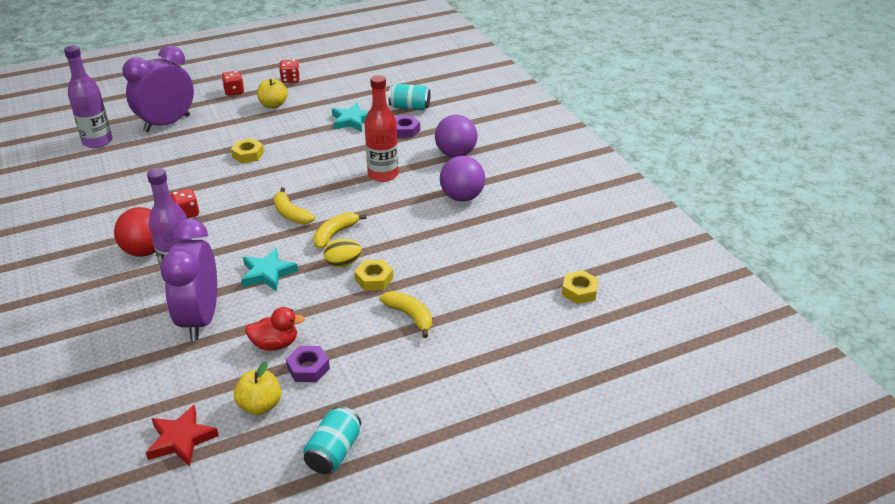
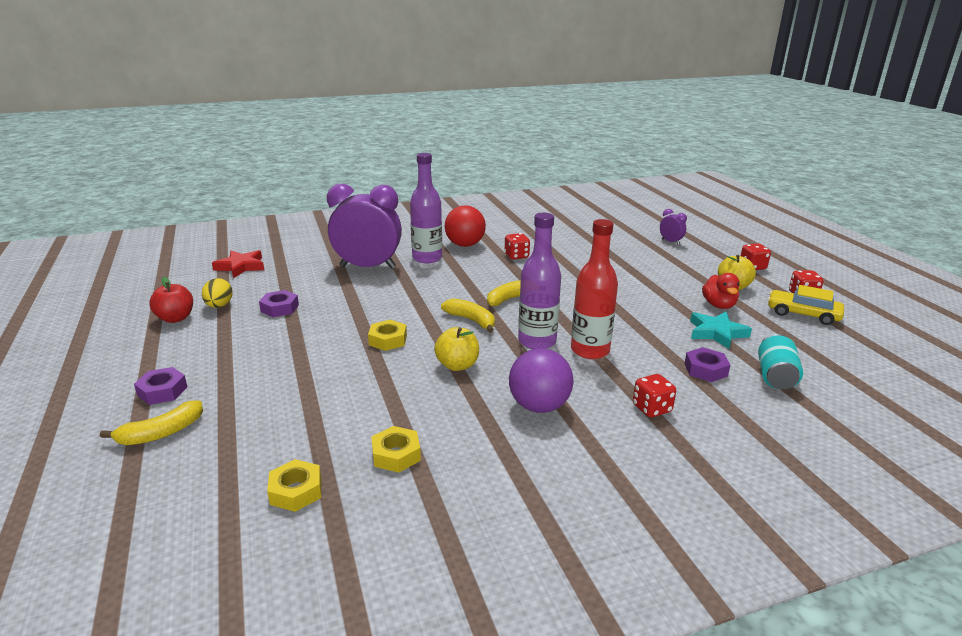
camera: 95 degrees right, 10 degrees down
purple bottle [64,45,112,148] -> purple bottle moved to [518,213,561,349]
purple clock [122,45,194,132] -> purple clock [660,209,687,245], size x0.42
yellow nut [231,138,264,163] -> yellow nut moved to [371,426,421,473]
yellow apple [234,361,281,415] -> yellow apple moved to [434,327,479,371]
turquoise star [241,248,298,291] -> none
red duck [245,307,305,351] -> red duck moved to [702,273,740,309]
turquoise can [303,406,361,474] -> red apple [149,277,193,323]
yellow egg [324,239,362,267] -> yellow egg moved to [202,278,233,308]
yellow banana [380,291,432,338] -> yellow banana moved to [100,400,203,445]
purple ball [435,115,477,157] -> red dice [633,374,676,417]
none -> purple nut [134,367,187,405]
none -> yellow car [768,285,844,325]

